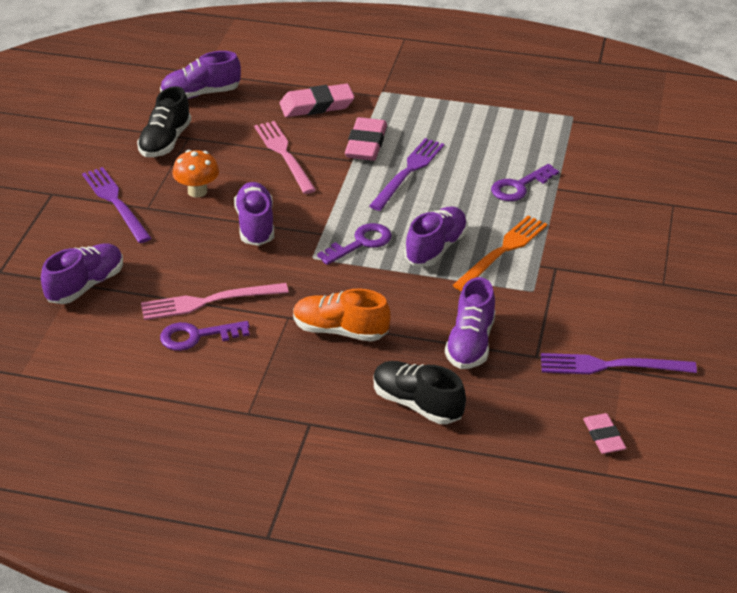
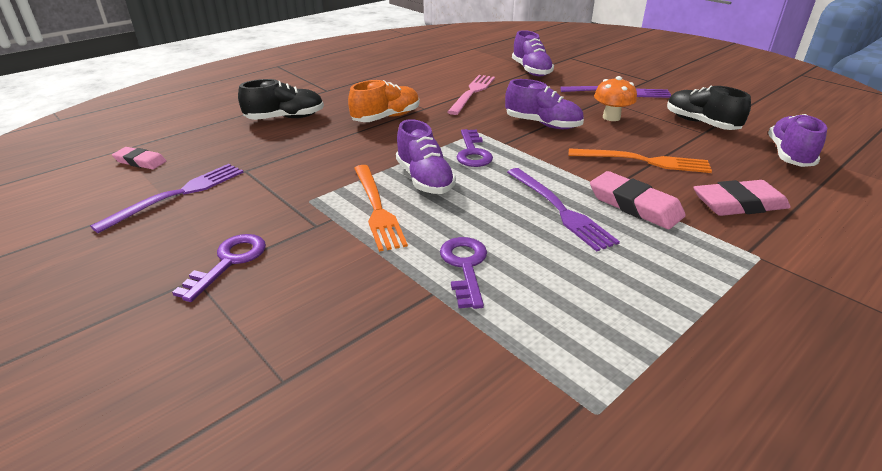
camera: 125 degrees right, 5 degrees down
purple key [160,321,250,351] -> purple key moved to [172,234,266,302]
pink fork [254,121,316,194] -> orange fork [568,148,712,173]
pink eraser [279,84,355,117] -> pink eraser turned 60 degrees clockwise [693,180,791,216]
purple shoe [445,277,495,369] -> none

